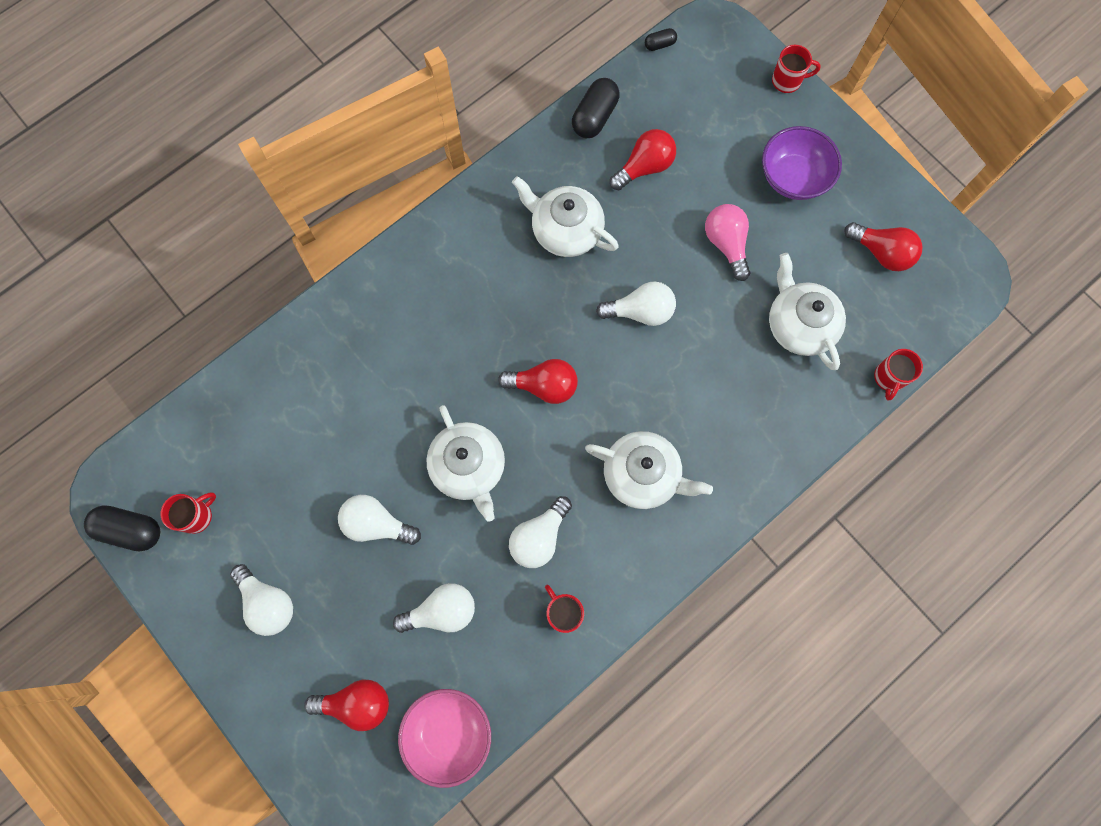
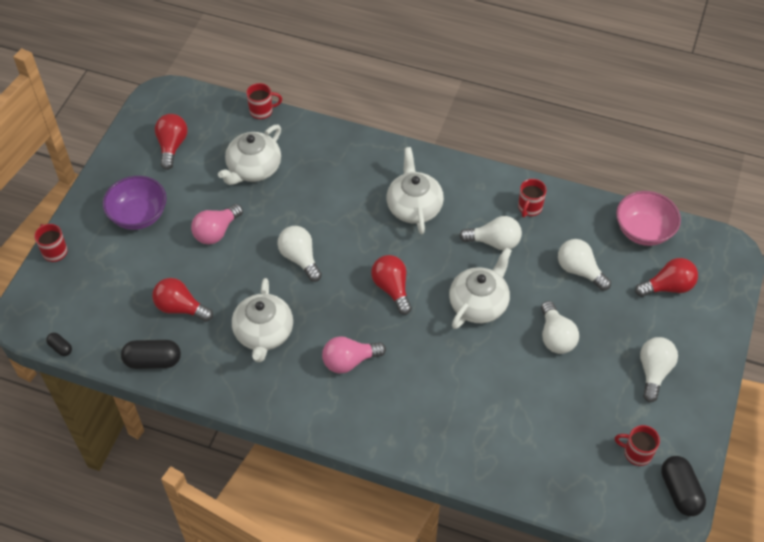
camera: 120 degrees left, 20 degrees down
red light bulb [304,680,389,731] -> red light bulb turned 105 degrees clockwise [635,258,698,297]
none -> pink light bulb [322,336,386,374]

